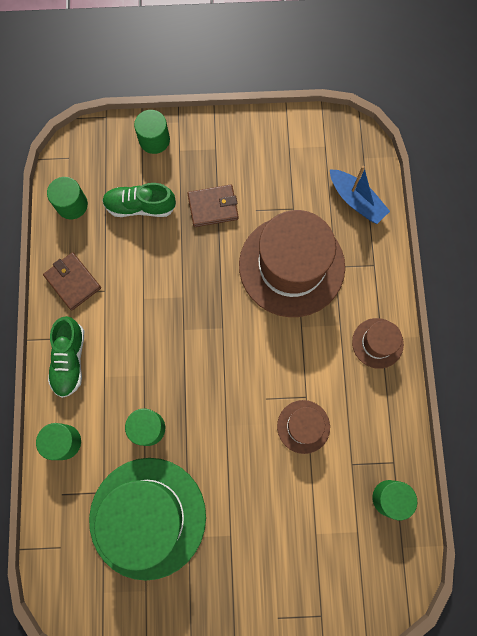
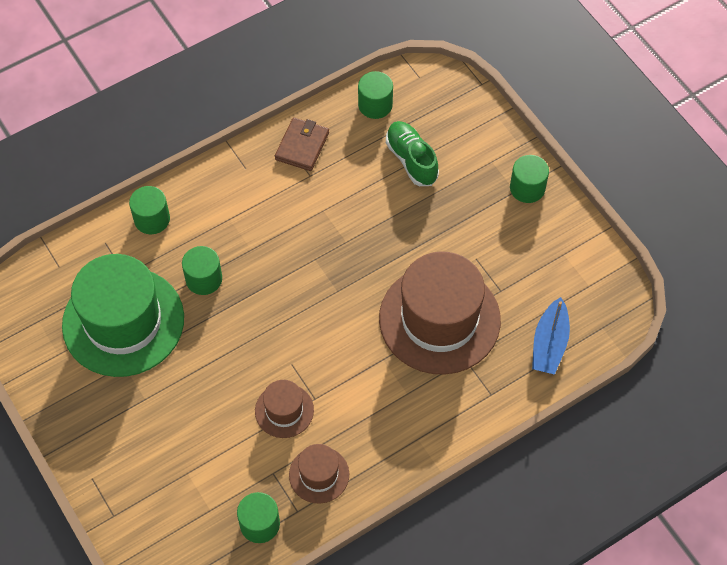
camera: 60 degrees right, 15 degrees down
green shoe [48,316,84,398] -> none
green cylinder [134,110,170,154] -> green cylinder moved to [510,155,549,203]
brown wallet [187,184,239,227] -> none
brown hat [352,318,404,369] -> brown hat moved to [289,444,349,503]

